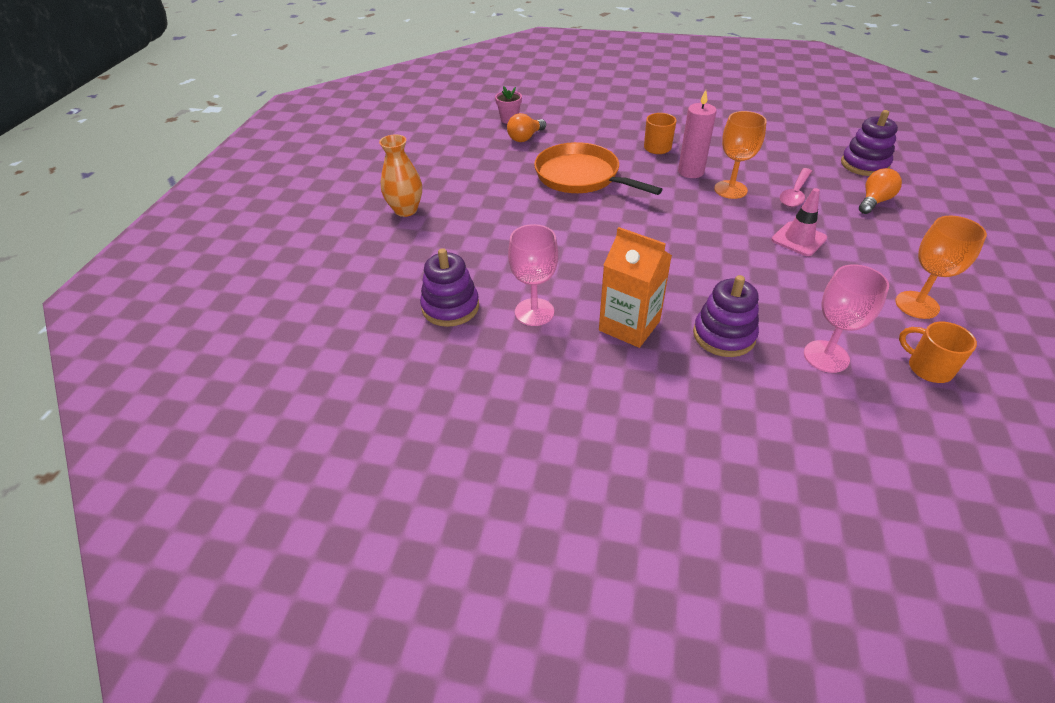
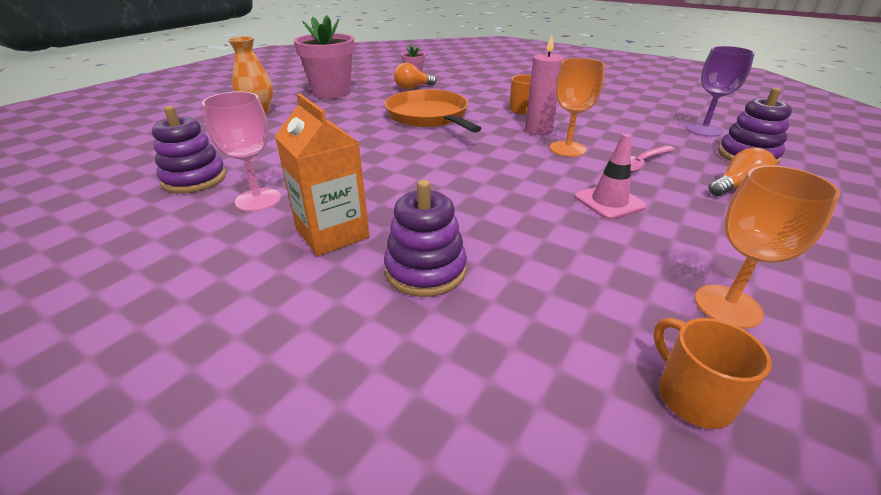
camera: 20 degrees right, 10 degrees down
pink goblet [804,264,889,373] -> none
none -> pink flower pot [294,15,355,99]
none -> purple goblet [686,46,755,137]

